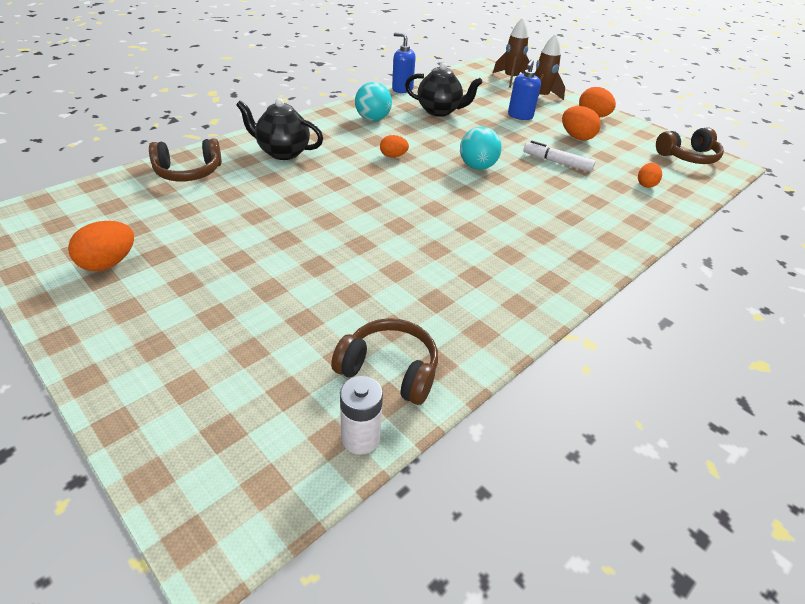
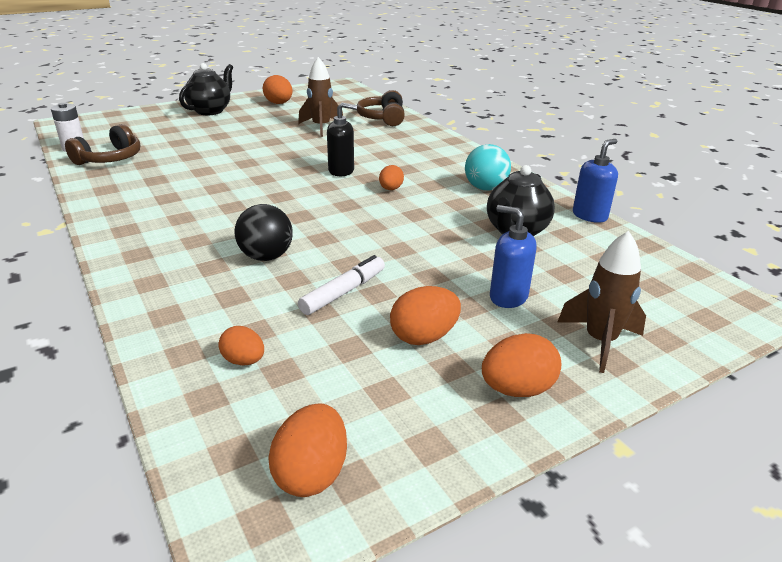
camera: 105 degrees right, 10 degrees down
black teapot [236,98,323,160] -> black teapot moved to [179,63,233,115]
turquoise ball [460,127,502,170] -> none
brown rocket [493,18,529,88] -> brown rocket moved to [298,57,343,137]
brown headphones [656,127,724,164] -> orange egg [268,403,347,497]
none -> black ball [235,204,293,261]
none -> black soap dispenser [327,103,357,176]

